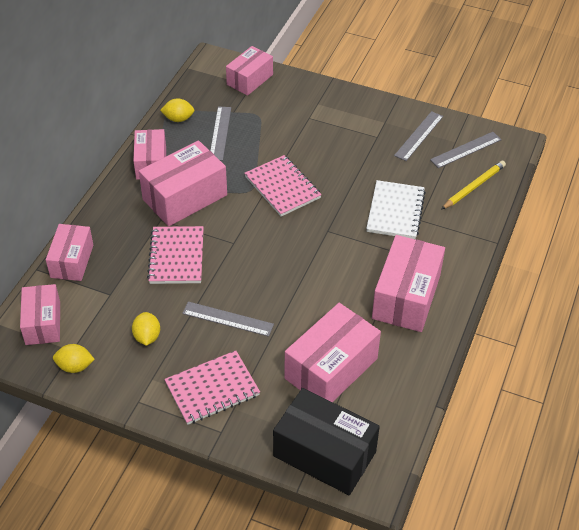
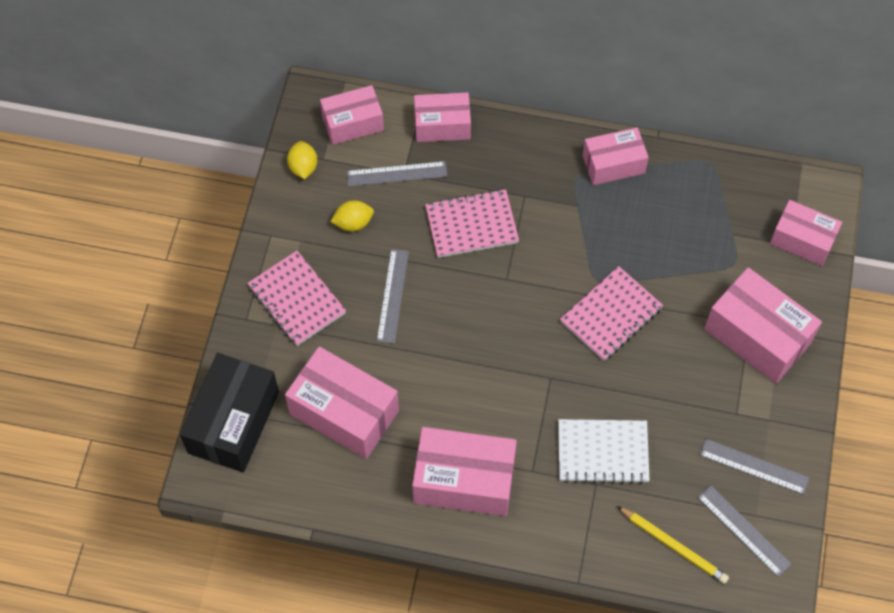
camera: 80 degrees right, 15 degrees up
pink box [139,141,227,226] -> pink box moved to [704,267,822,383]
yellow lemon [160,98,194,122] -> none
grey ruler [210,106,231,161] -> grey ruler moved to [346,161,447,187]

